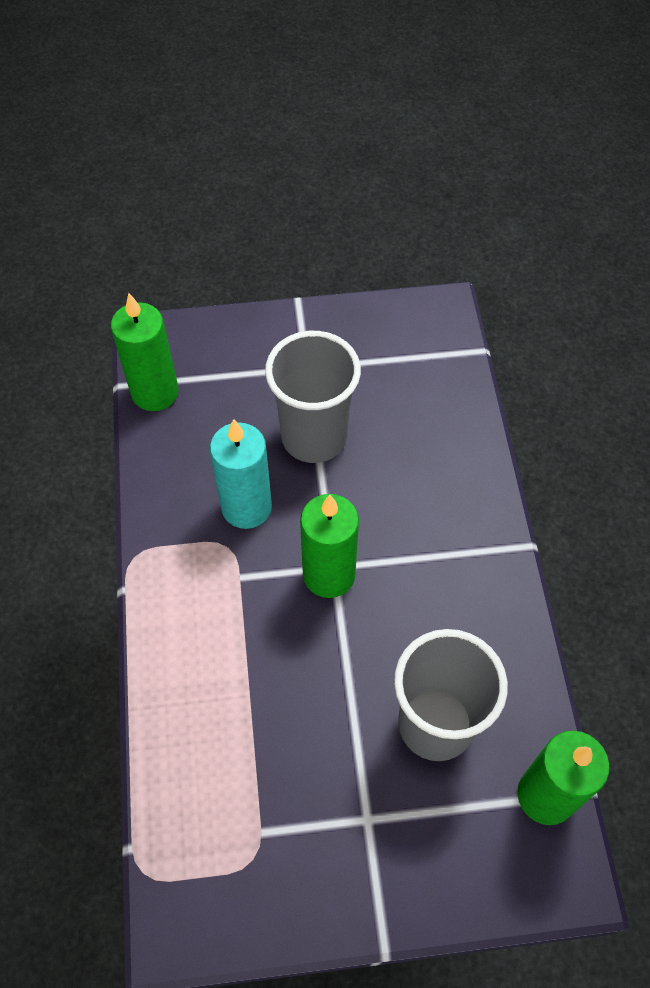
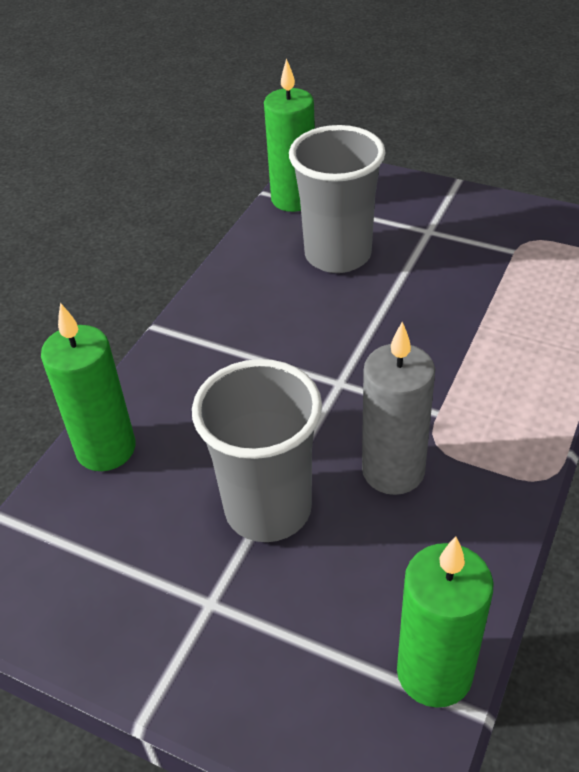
camera: 145 degrees left, 15 degrees down
turquoise candle [210,419,272,529] -> grey candle [362,322,435,495]
green candle [300,494,359,598] -> green candle moved to [41,303,135,471]

